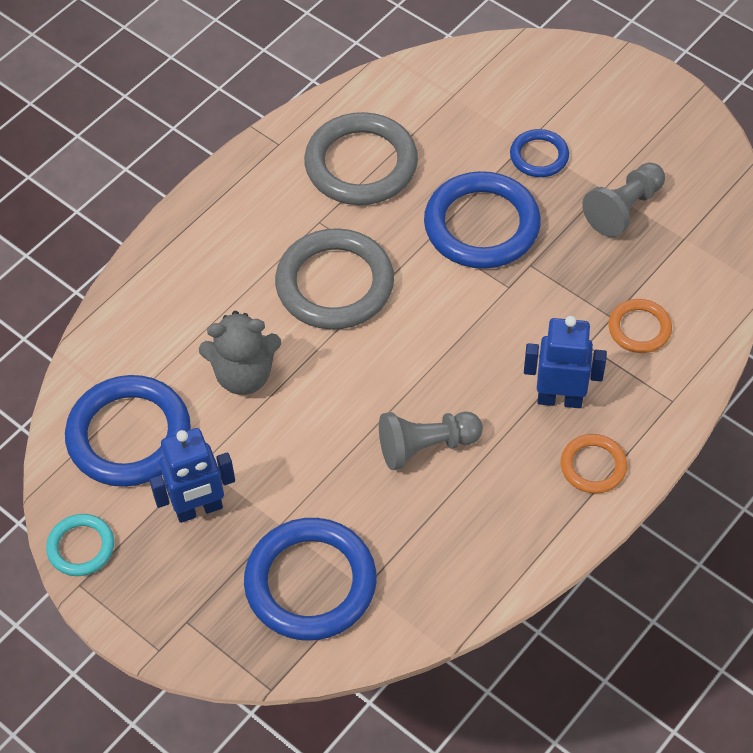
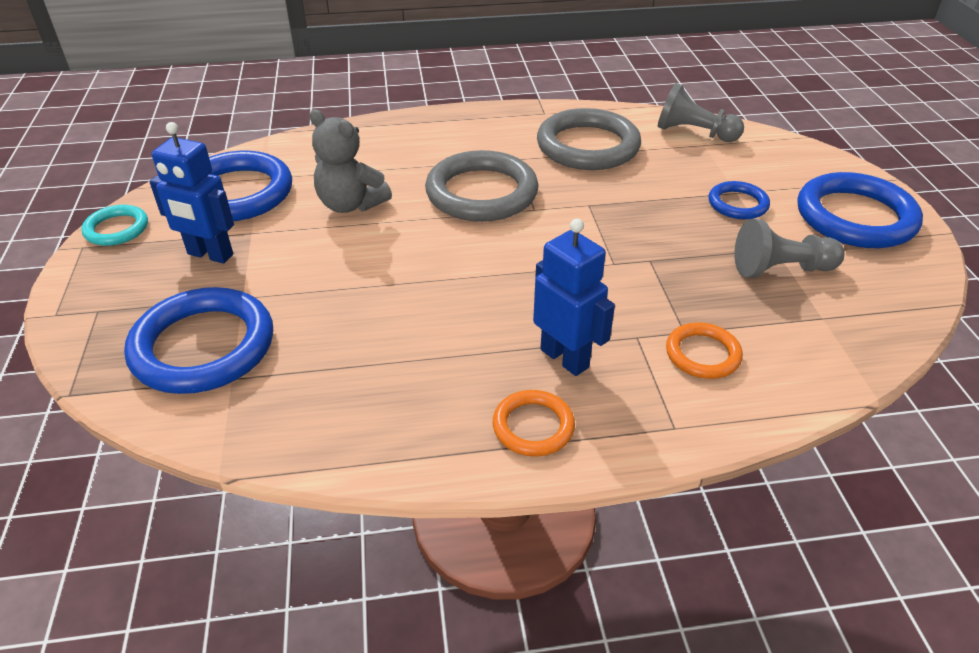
camera: 40 degrees right, 15 degrees down
grey pawn [379,411,483,470] -> grey pawn moved to [658,83,744,142]
blue ring [424,171,541,269] -> blue ring moved to [798,172,923,248]

